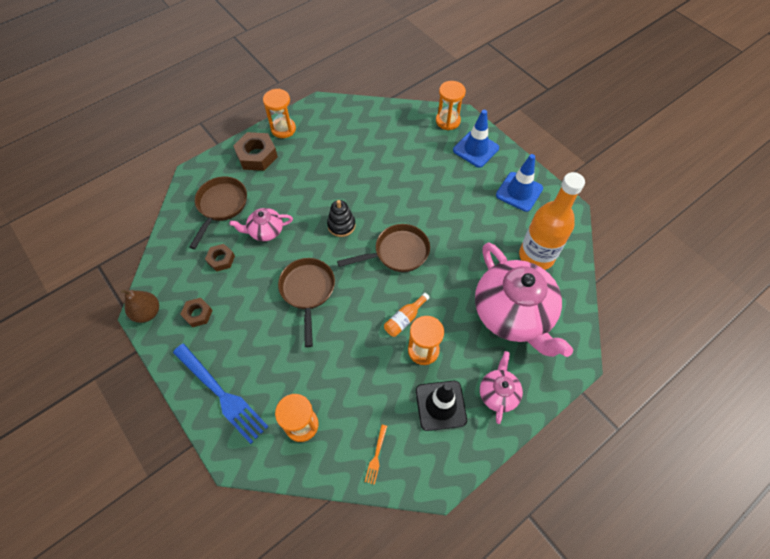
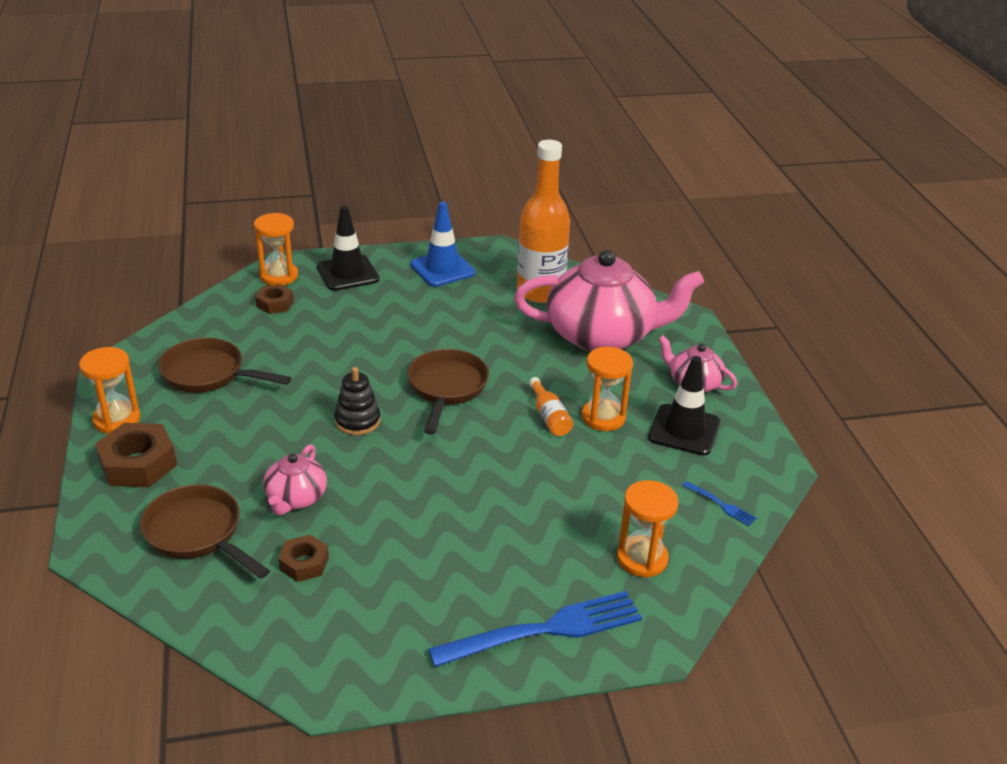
camera: 65 degrees left, 25 degrees down
brown pear [121,290,159,323] -> none
brown nut [180,298,213,327] -> brown nut moved to [255,284,294,314]
brown pan [278,258,335,347] -> brown pan moved to [158,338,291,393]
orange fork [365,425,387,485] -> blue fork [682,481,757,526]
blue traffic cone [453,110,499,168] -> black traffic cone [317,205,379,291]

